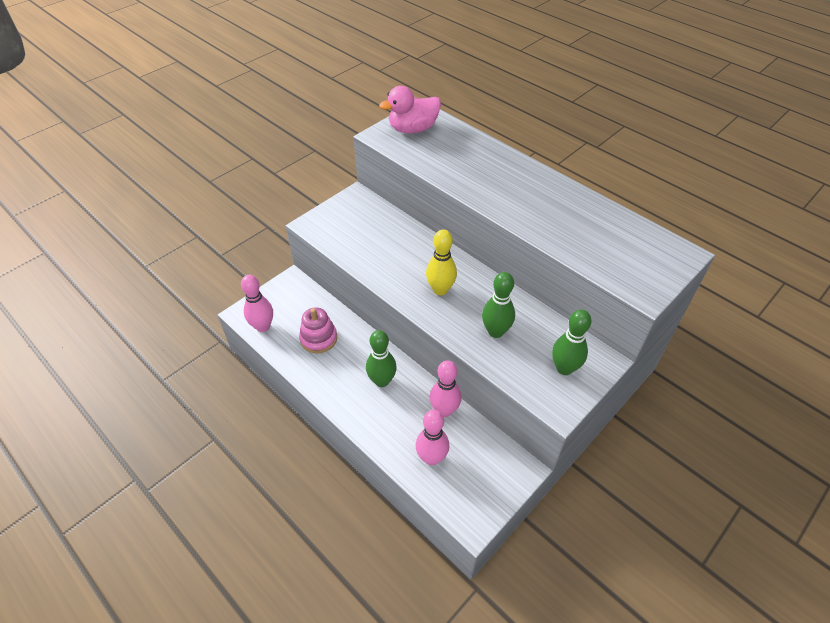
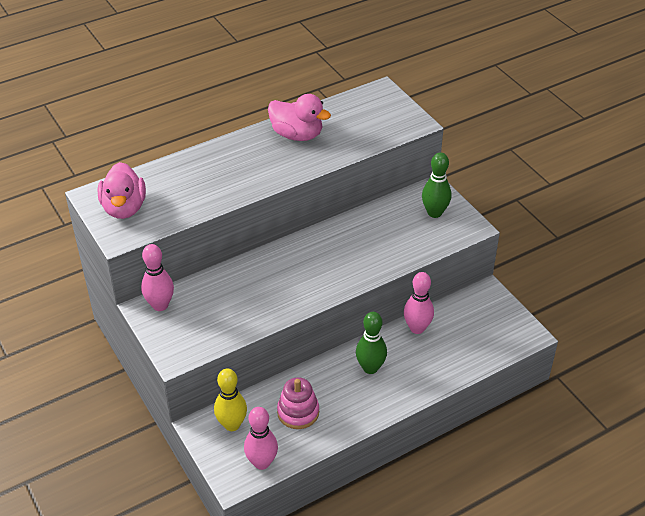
camera: 75 degrees left, 5 degrees down
pink bowling pin [416,410,449,465] -> pink bowling pin moved to [141,244,174,311]
yellow bowling pin [426,229,457,295] -> yellow bowling pin moved to [214,368,247,431]
green bowling pin [482,272,515,338] -> none
none -> pink duck [268,94,331,141]

